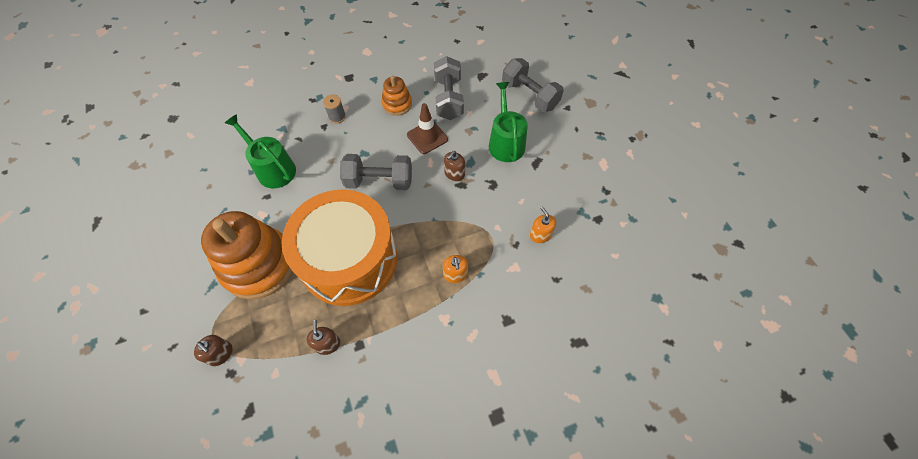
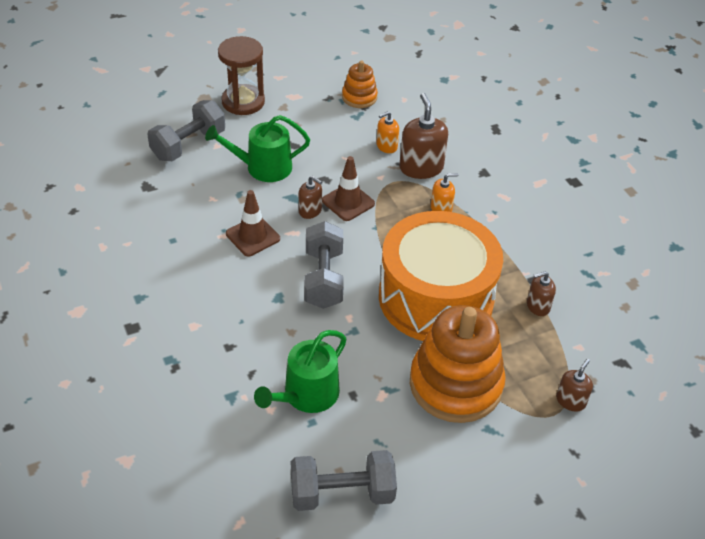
camera: 95 degrees left, 15 degrees down
grey spool [323,95,346,124] -> none
orange stacking toy [381,76,412,116] -> orange stacking toy moved to [342,61,378,108]
grey dumbbell [434,56,464,120] -> grey dumbbell moved to [291,450,397,511]
none -> brown hourglass [218,36,265,115]
none -> brown traffic cone [322,156,375,221]
none -> brown soap dispenser [399,93,448,179]

